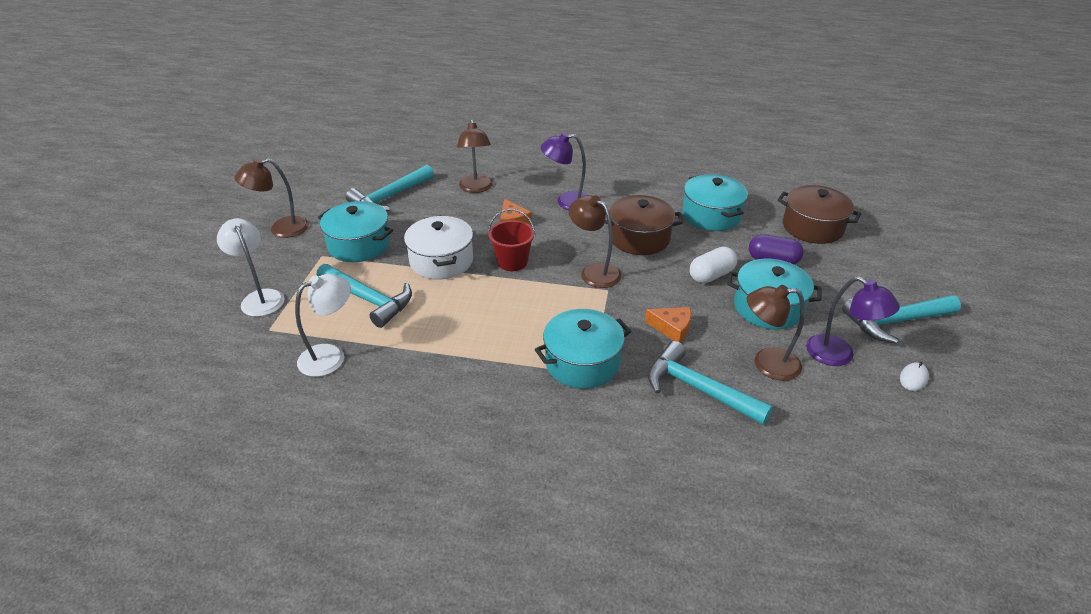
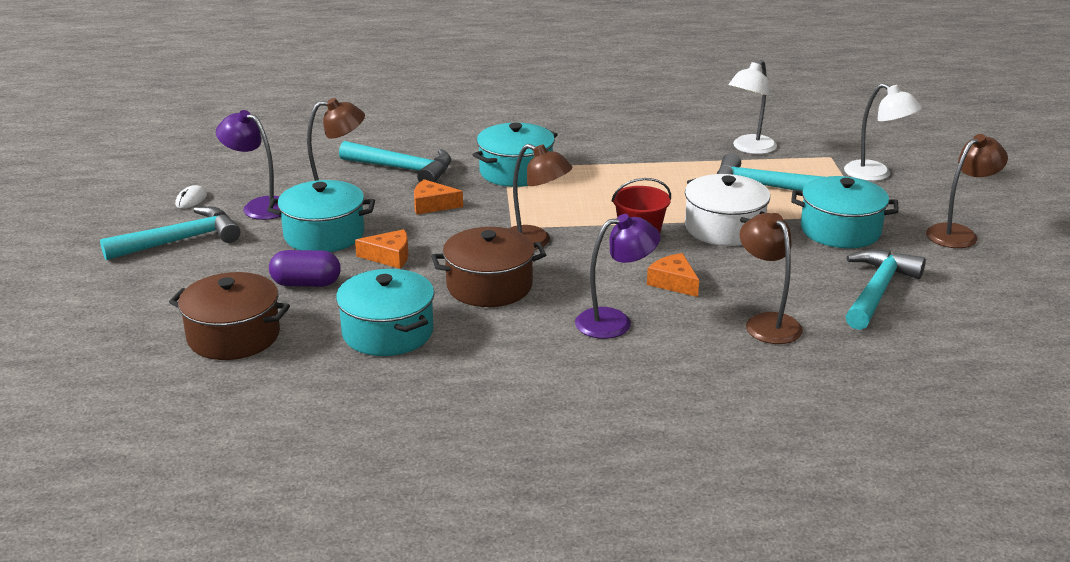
camera: 165 degrees right, 10 degrees down
white capsule [690,247,737,283] -> orange cheese [355,229,409,269]

